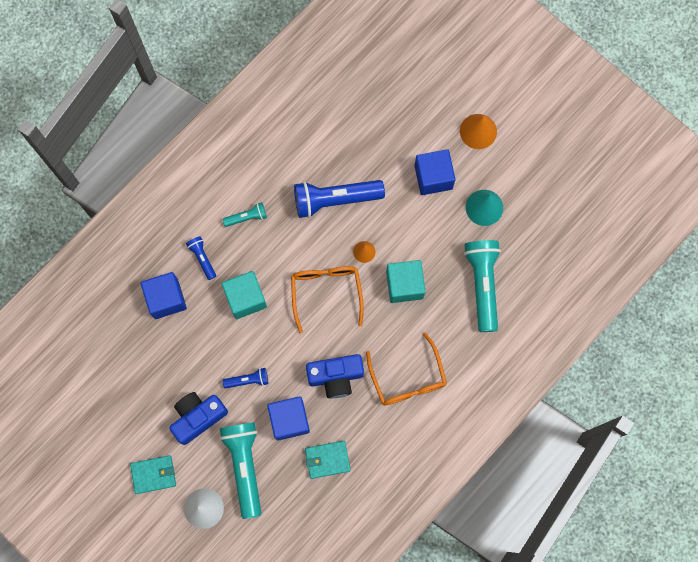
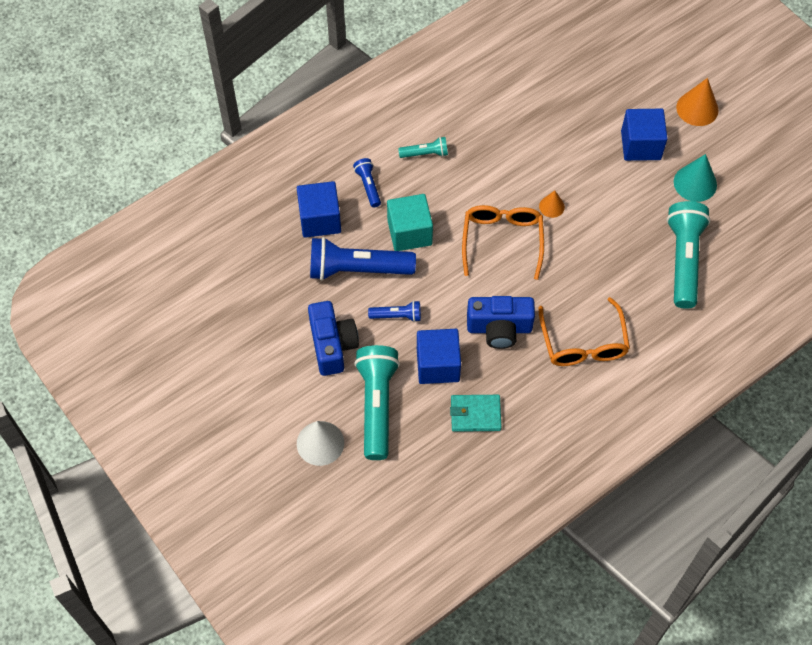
camera: 10 degrees right, 15 degrees down
turquoise wallet [130,455,176,494] -> none
blue camera [169,392,228,445] -> blue camera turned 105 degrees clockwise [308,301,359,376]
blue flashlight [294,180,385,218] -> blue flashlight moved to [310,237,416,281]
turquoise cube [386,260,426,303] -> none

